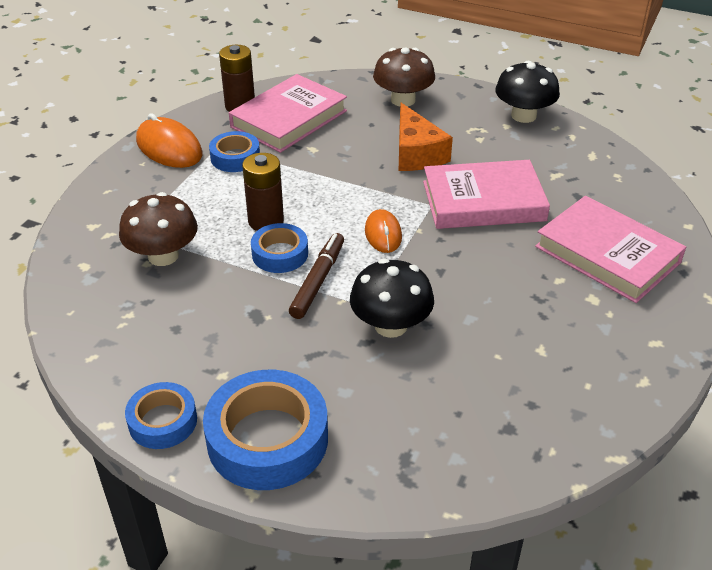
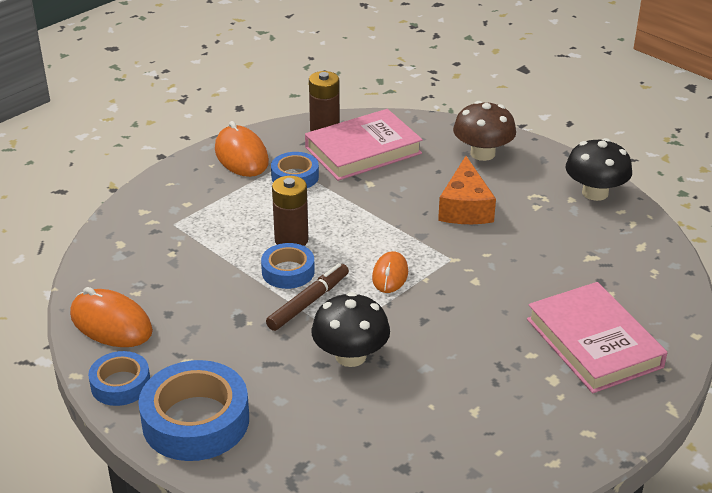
camera: 20 degrees right, 5 degrees down
brown mushroom [119,192,198,266] -> none
pink book [423,160,550,229] -> none
none -> orange mouse [70,287,153,347]

